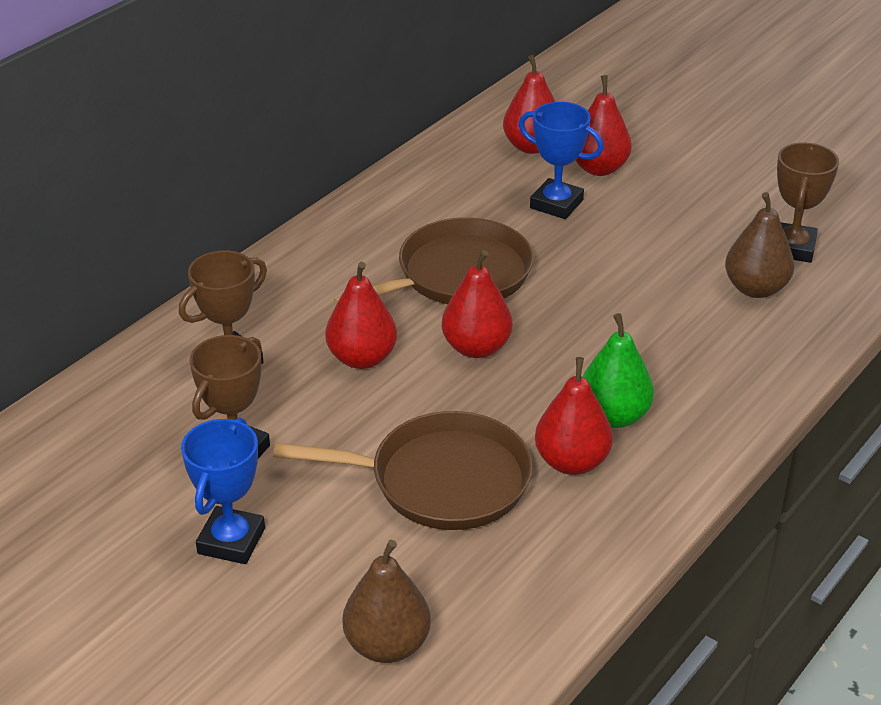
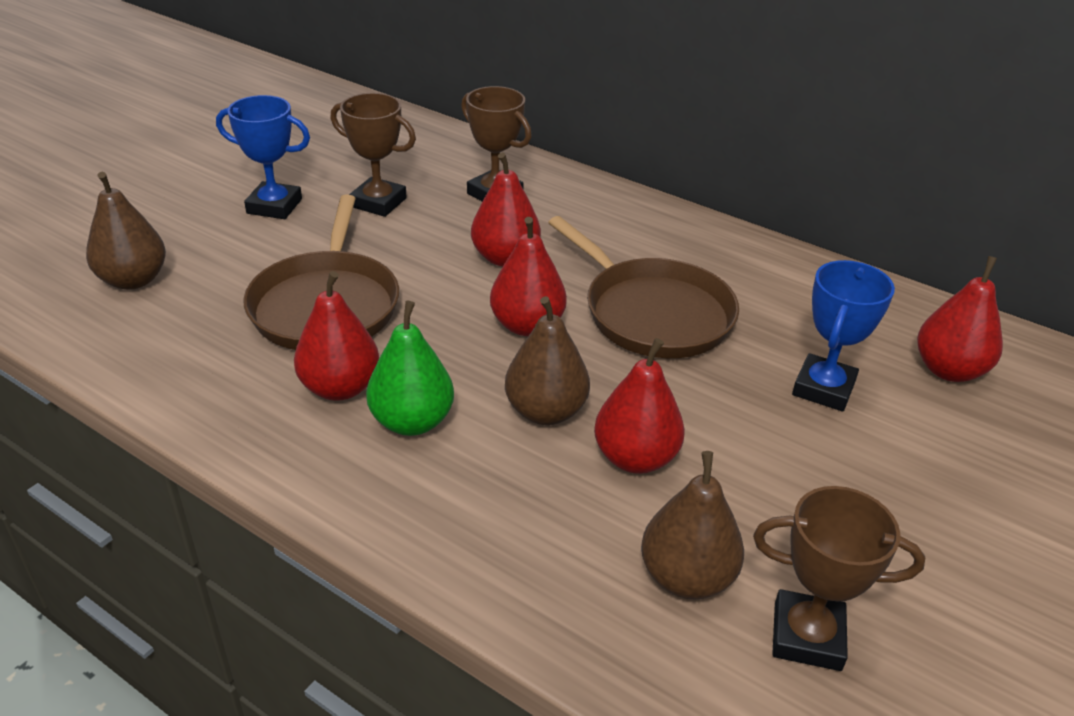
camera: 85 degrees right, 0 degrees up
red pear [576,75,632,176] -> red pear moved to [594,338,685,474]
none -> brown pear [505,296,590,425]

